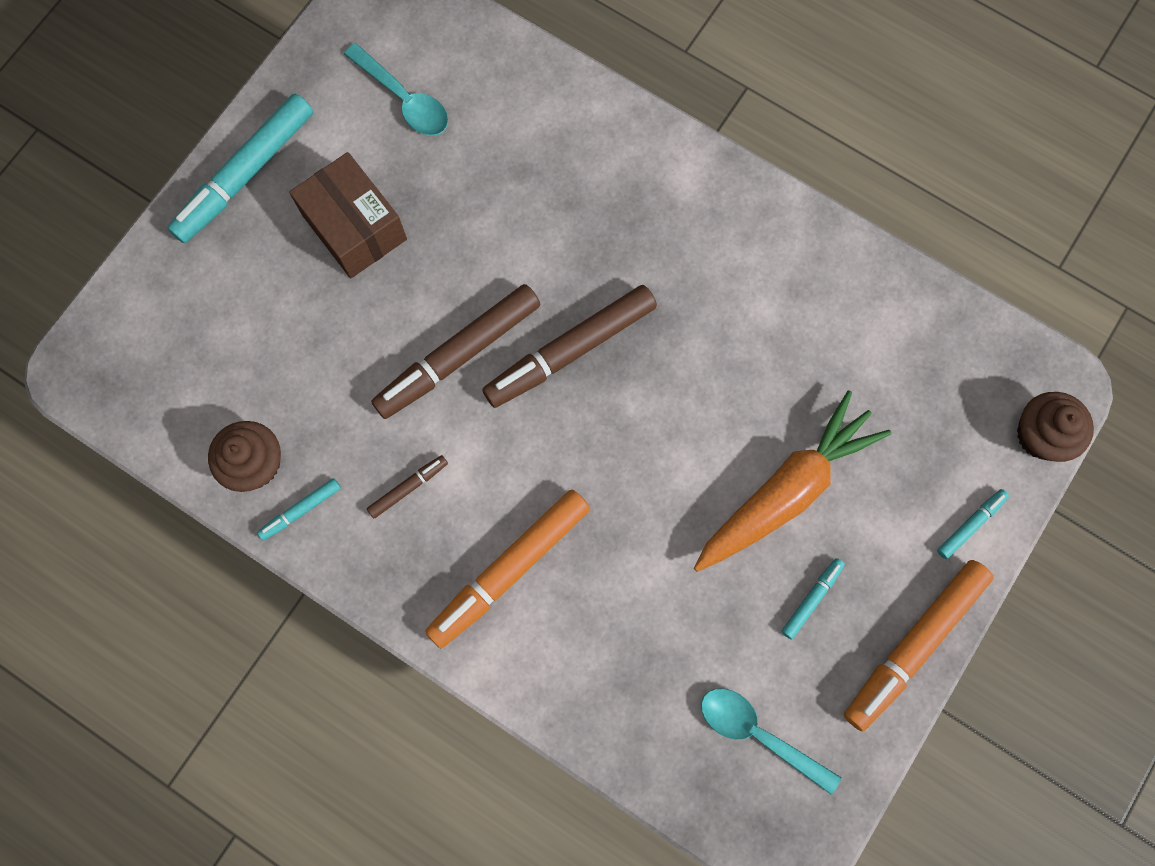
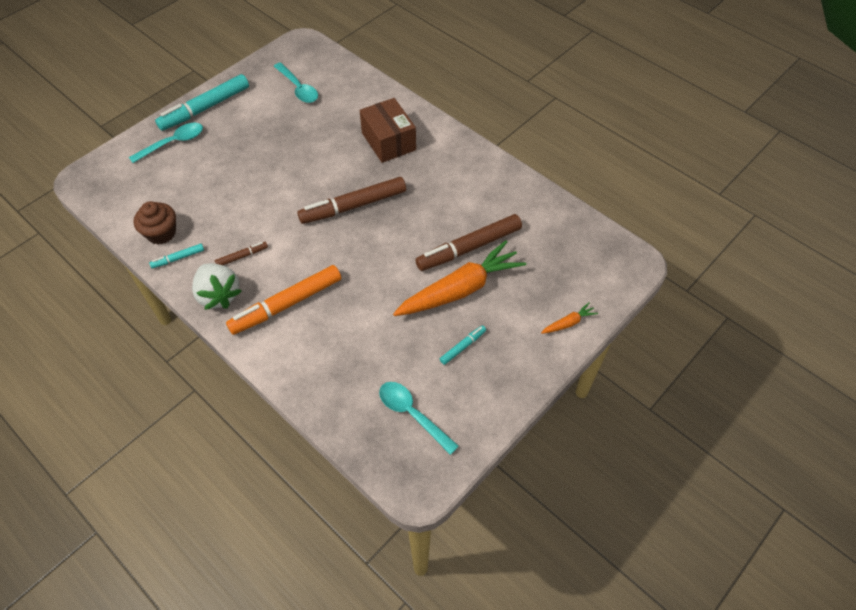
camera: 10 degrees right, 20 degrees down
brown box [289,152,407,278] -> brown box moved to [360,98,416,163]
brown marker [371,284,540,419] -> brown marker moved to [415,214,522,271]
orange marker [844,560,994,732] -> none
turquoise marker [937,489,1009,559] -> orange carrot [541,302,598,334]
brown cupcake [1017,392,1094,462] -> none
none -> turquoise spoon [129,123,203,163]
none -> white strawberry [192,263,242,310]

